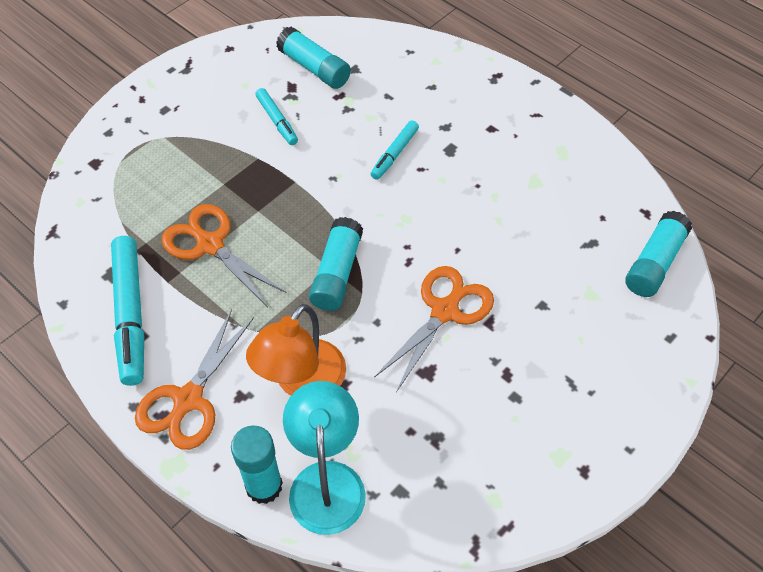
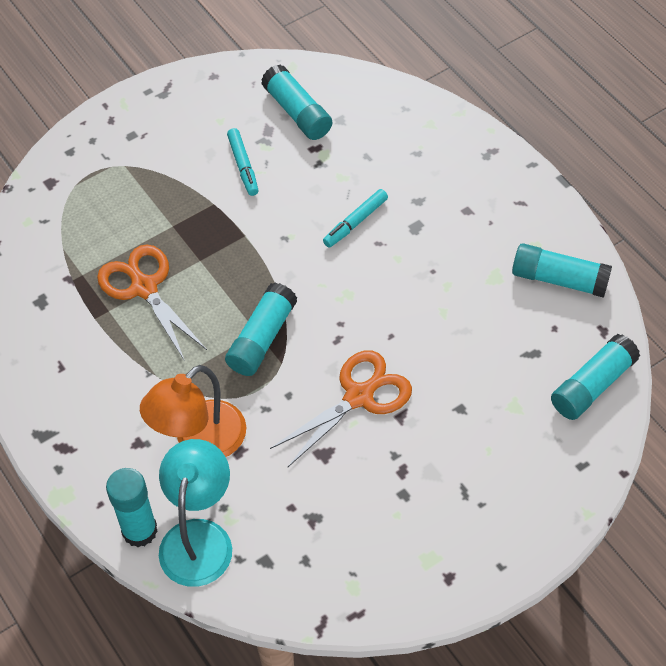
camera: 15 degrees right, 0 degrees up
turquoise marker [111,236,144,386] -> none
orange scissors [135,309,254,450] -> none
none -> turquoise glue stick [512,243,612,298]

